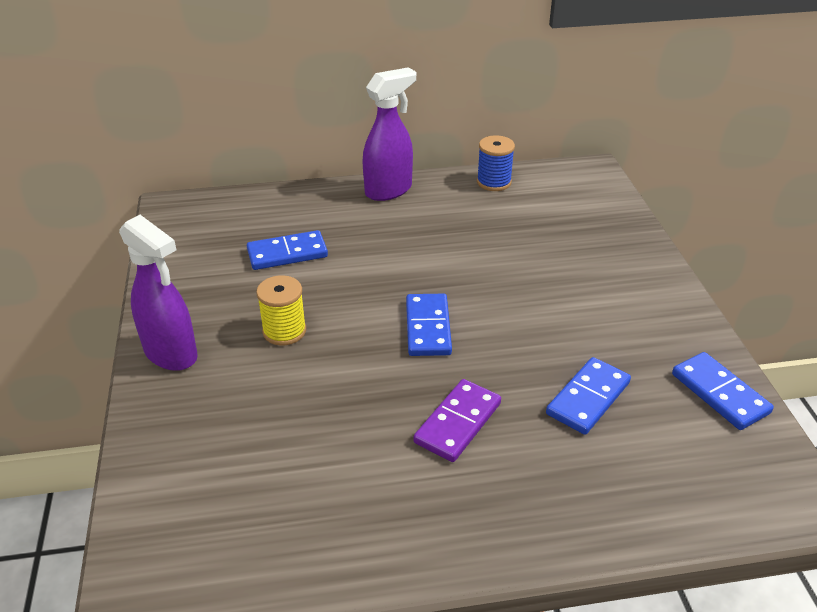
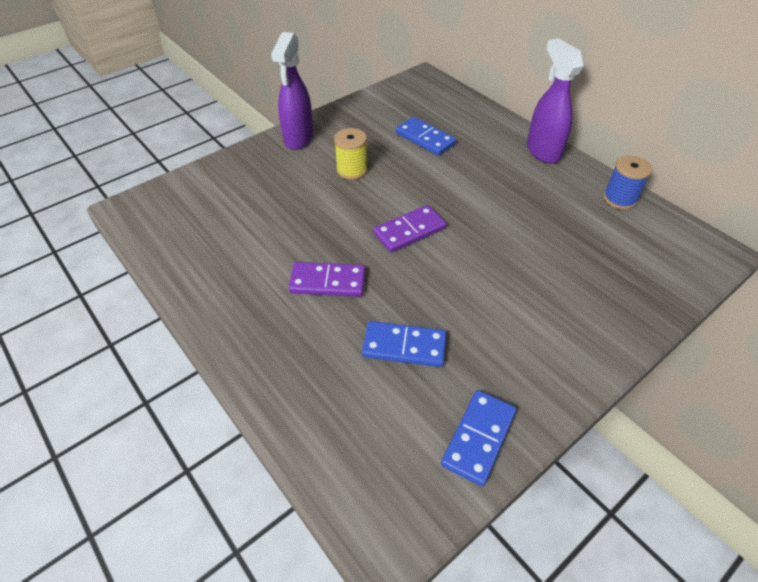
camera: 60 degrees right, 10 degrees up
purple spray bottle [363,67,416,201] -> purple spray bottle turned 135 degrees counterclockwise [527,38,584,164]
blue domino [406,294,452,356] -> purple domino [373,205,446,253]

